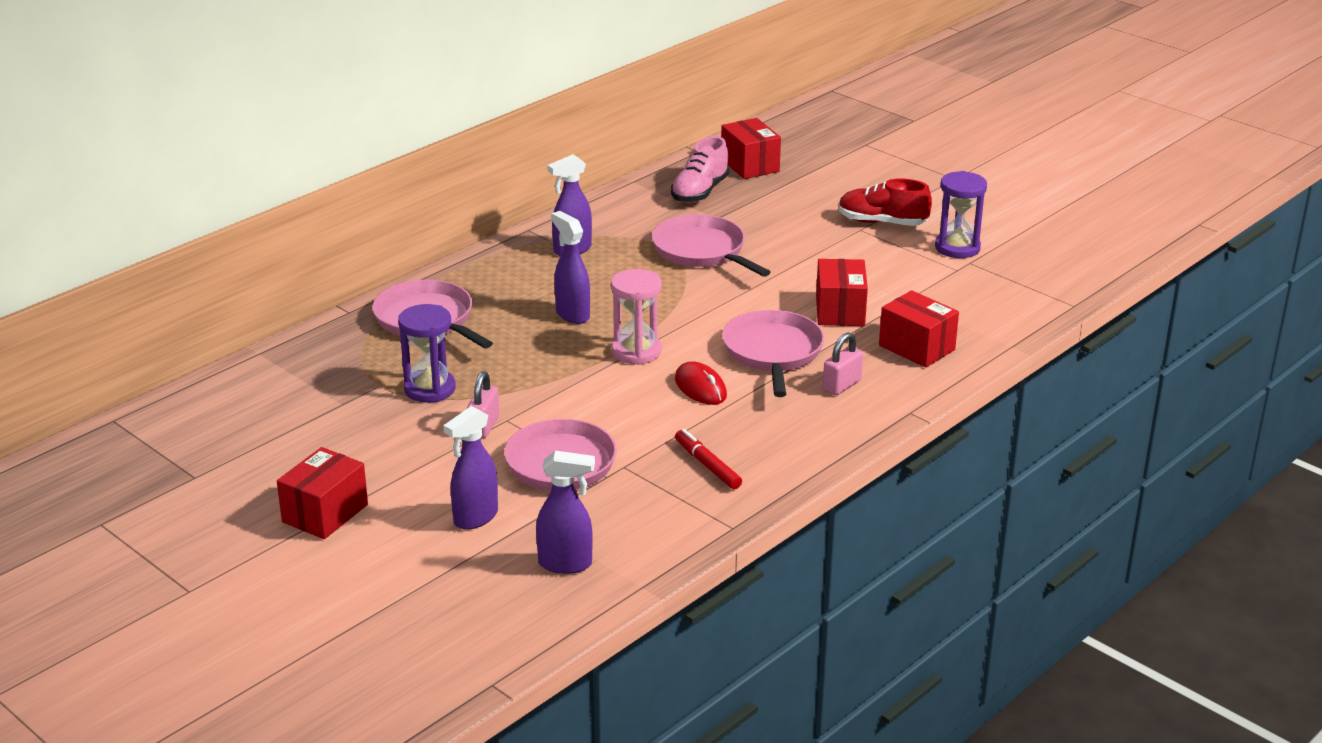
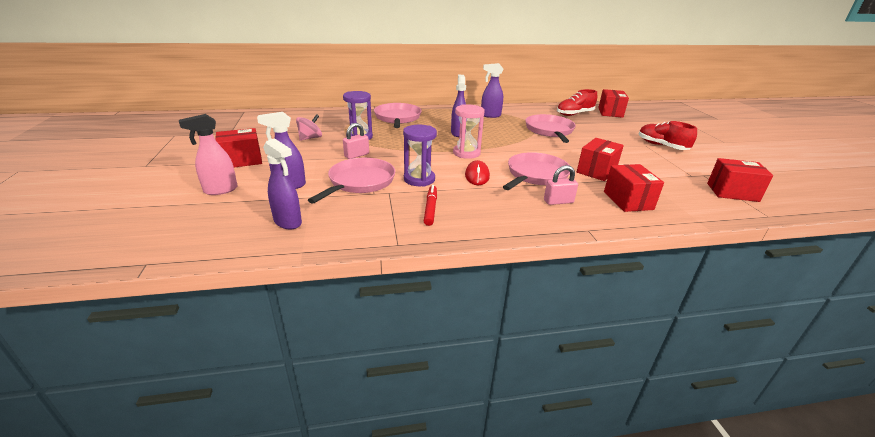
camera: 35 degrees right, 0 degrees up
pink shoe [671,136,729,203] -> red shoe [557,89,597,116]
purple hourglass [935,171,987,258] -> purple hourglass moved to [403,125,437,187]
none -> pink spray bottle [179,114,238,195]
none -> pink spinning top [296,114,322,141]
none -> red box [707,158,773,202]

